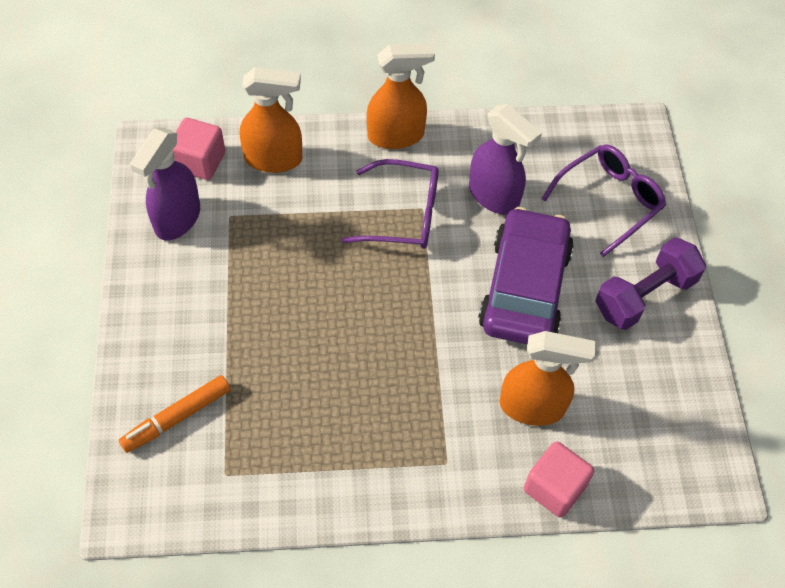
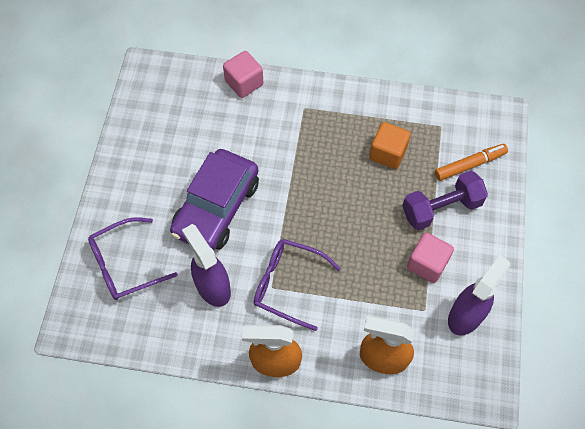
camera: 165 degrees left, 5 degrees up
pink cube [173,118,225,180] -> pink cube moved to [407,233,454,283]
orange spray bottle [500,331,596,426] -> none
purple dumbbell [595,237,706,330] -> purple dumbbell moved to [403,171,488,230]
none -> orange cube [369,122,411,169]

